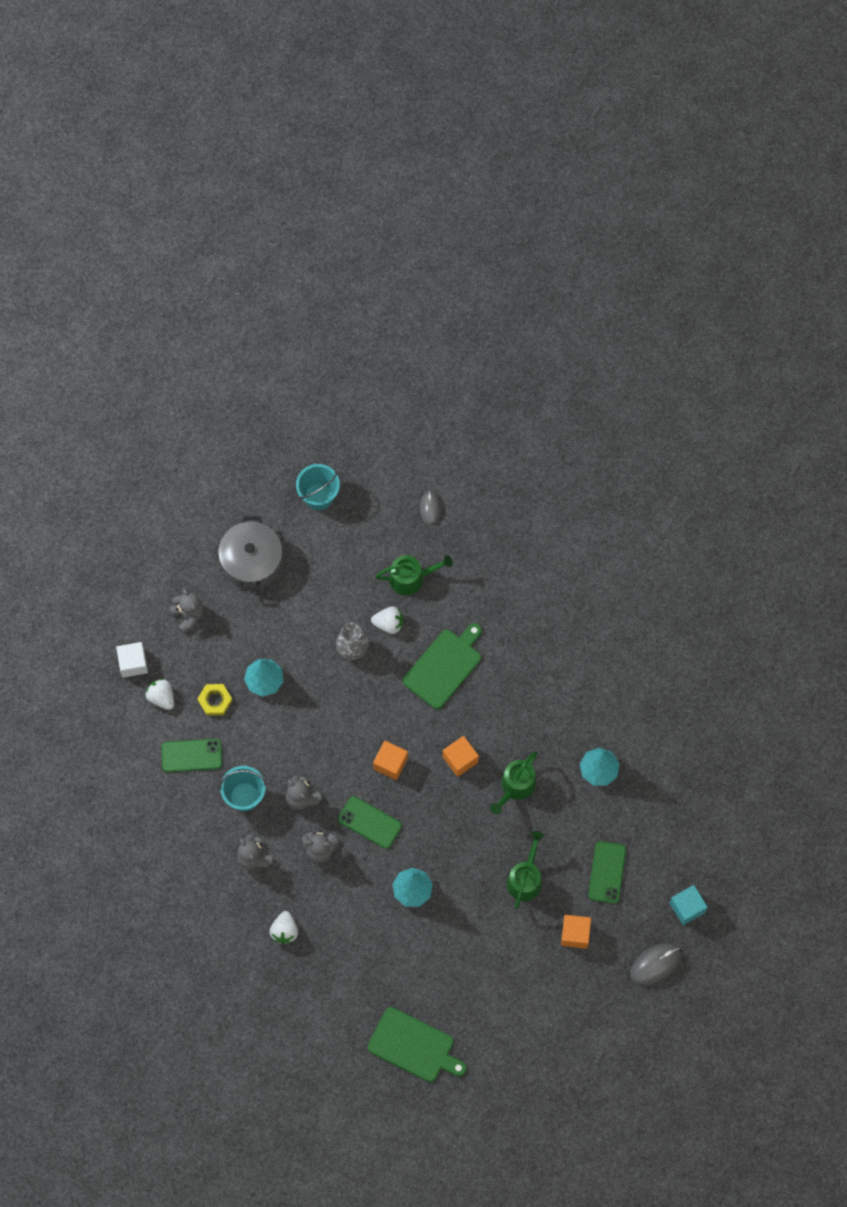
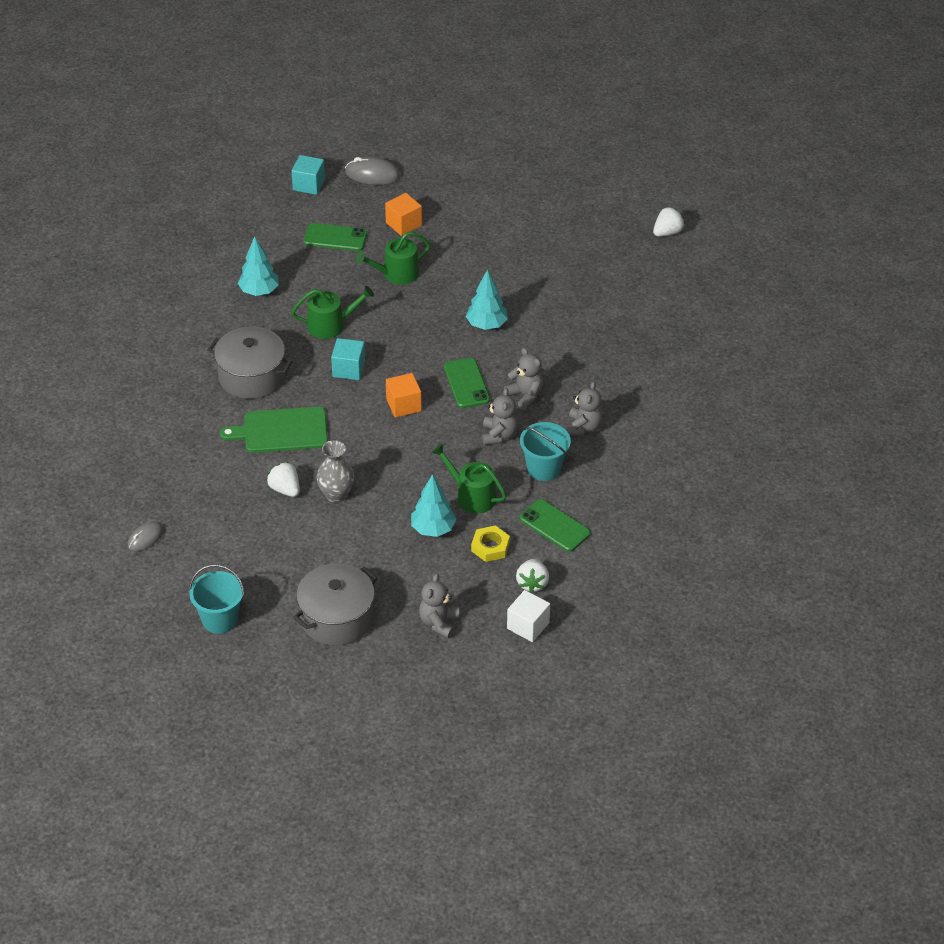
camera: 135 degrees left, 25 degrees down
white strawberry [269,911,298,944] -> white strawberry moved to [653,207,684,237]
green cutting board [367,1007,467,1082] -> none
green watering can [376,555,453,595] -> green watering can moved to [431,444,506,513]
orange cube [443,736,479,777] -> turquoise cube [331,338,365,380]
green phone [588,841,626,904] -> green phone turned 45 degrees clockwise [303,223,367,251]
none -> grey pot [207,326,293,399]

